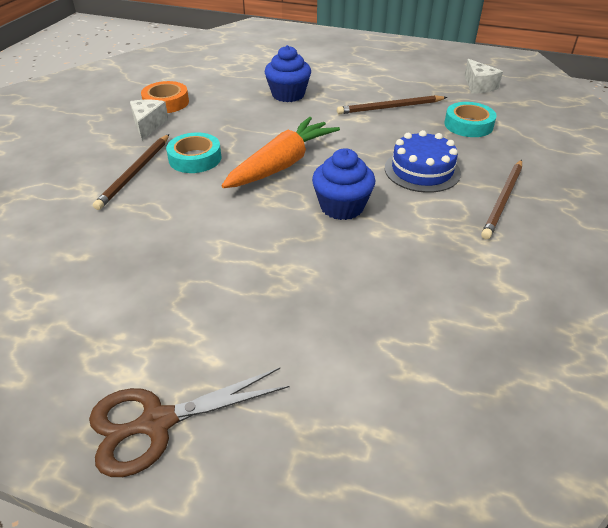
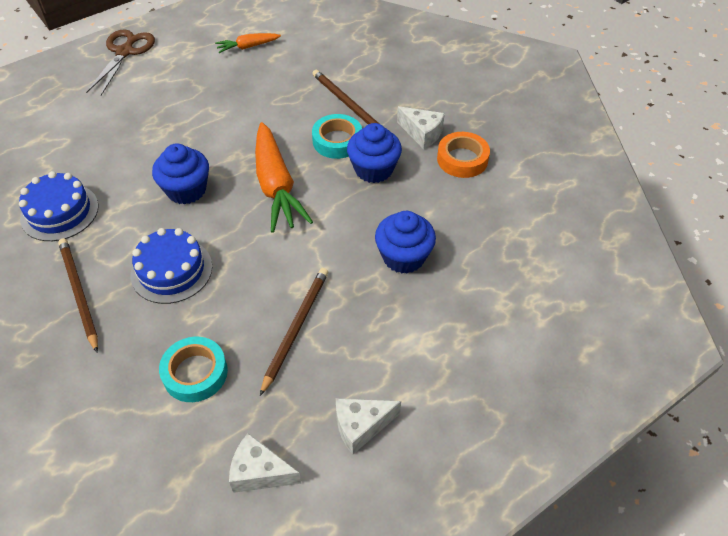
camera: 125 degrees right, 10 degrees up
none -> blue cake [19,171,99,241]
none -> orange carrot [215,33,281,53]
none -> white cheese [336,398,401,454]
none -> blue cupcake [347,123,402,183]

